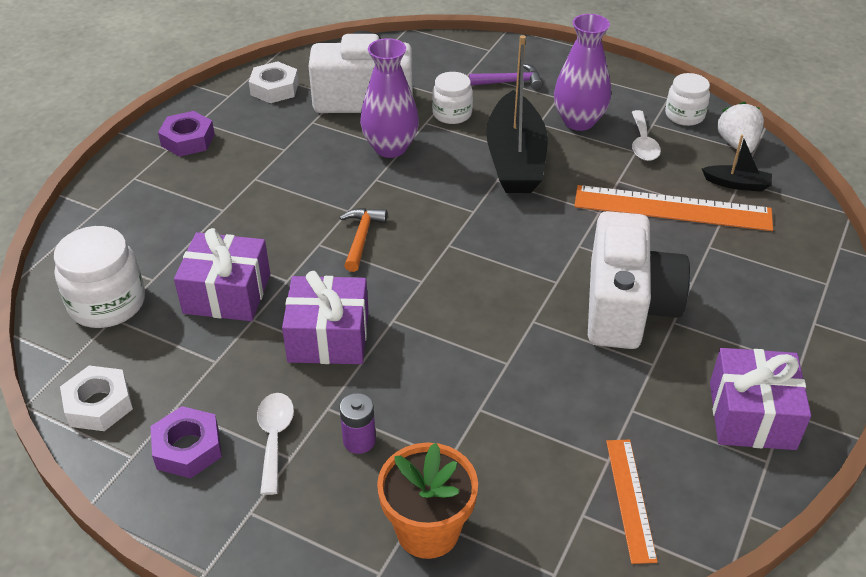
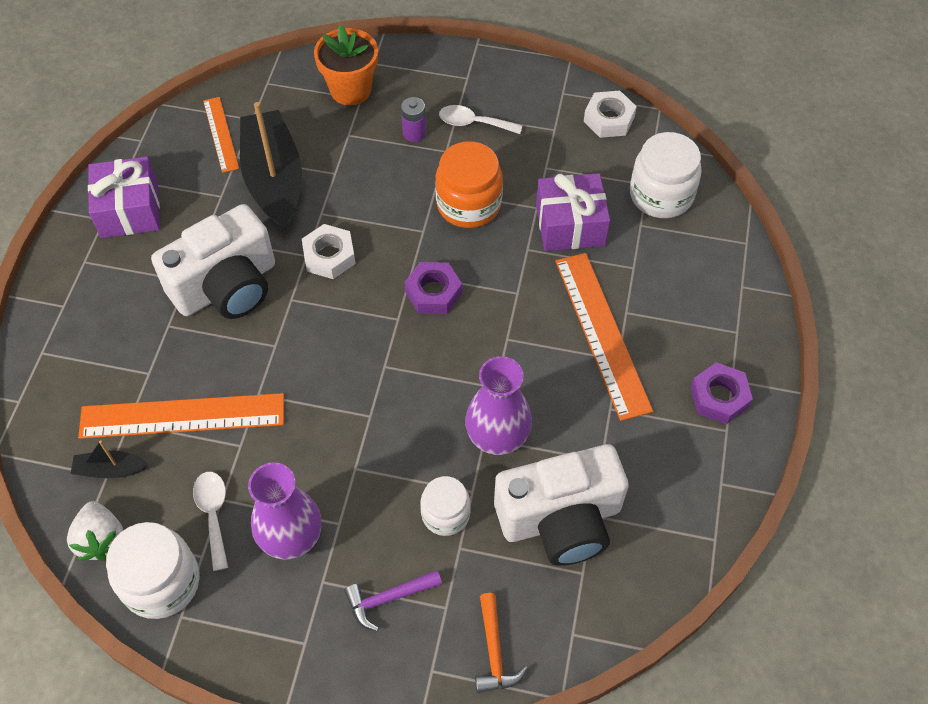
camera: 165 degrees right, 15 degrees up
purple nut [151,406,222,478] -> purple nut moved to [404,262,462,314]
white nut [249,61,299,103] -> white nut moved to [302,224,355,279]
white spoon [257,393,294,495] -> white spoon turned 120 degrees clockwise [439,105,523,134]
purple gift [282,271,369,364] -> orange jar [435,141,503,228]
orange hammer [340,208,387,272] -> orange hammer moved to [475,593,528,693]
black boat [486,35,548,193] -> black boat moved to [240,102,302,231]
white camera [588,211,690,349] -> white camera turned 120 degrees counterclockwise [151,204,275,319]
white jar [665,73,710,126] -> white jar [106,522,200,619], size x1.57
none -> orange ruler [555,253,653,421]

